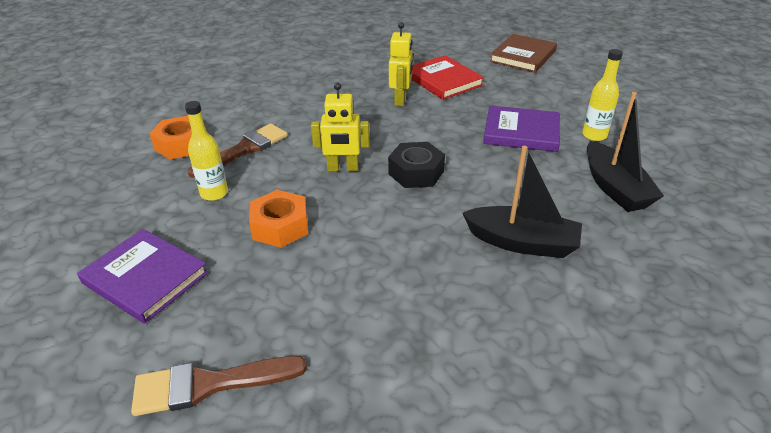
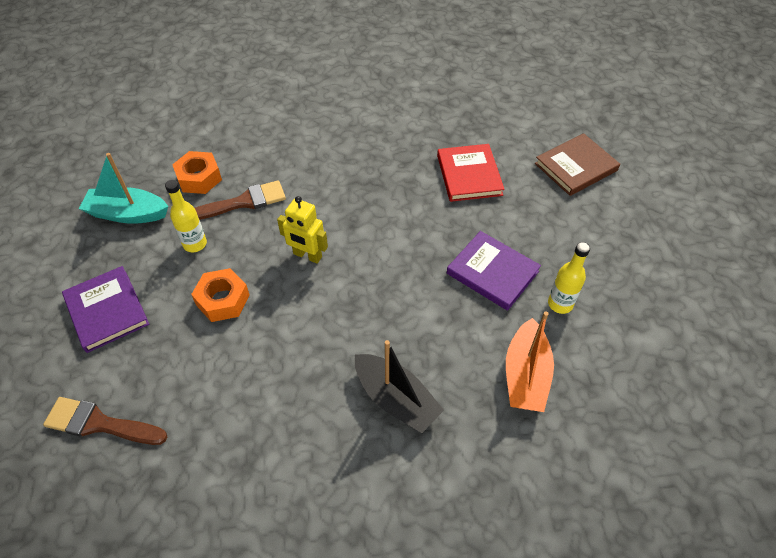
camera: 25 degrees right, 15 degrees up
black nut [388,142,445,188] -> none
yellow robot [389,22,413,106] -> none
black boat [587,92,664,212] -> orange boat [506,311,554,412]
none -> turquoise boat [79,153,168,224]

